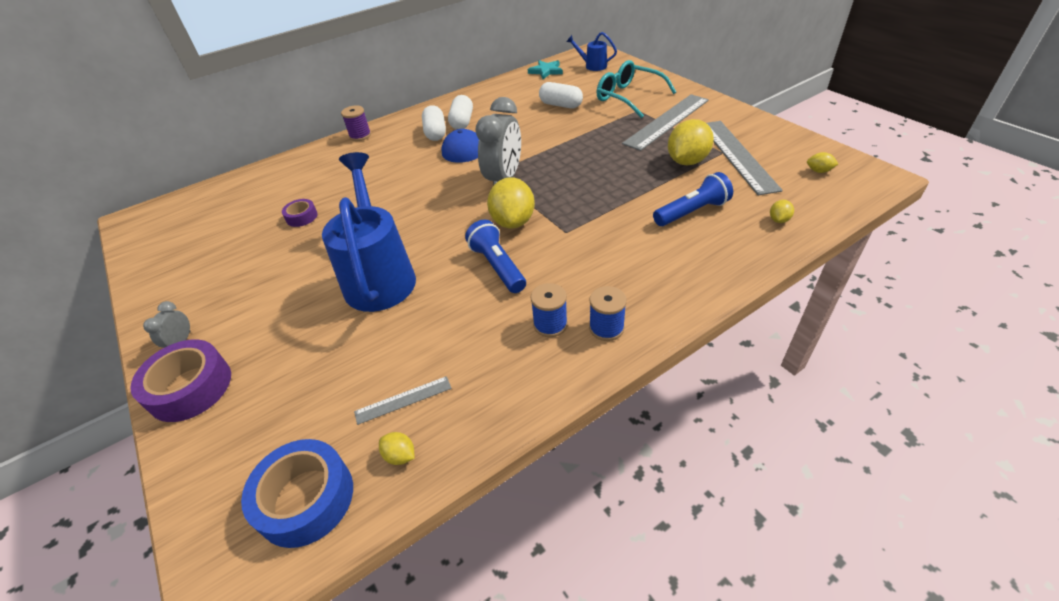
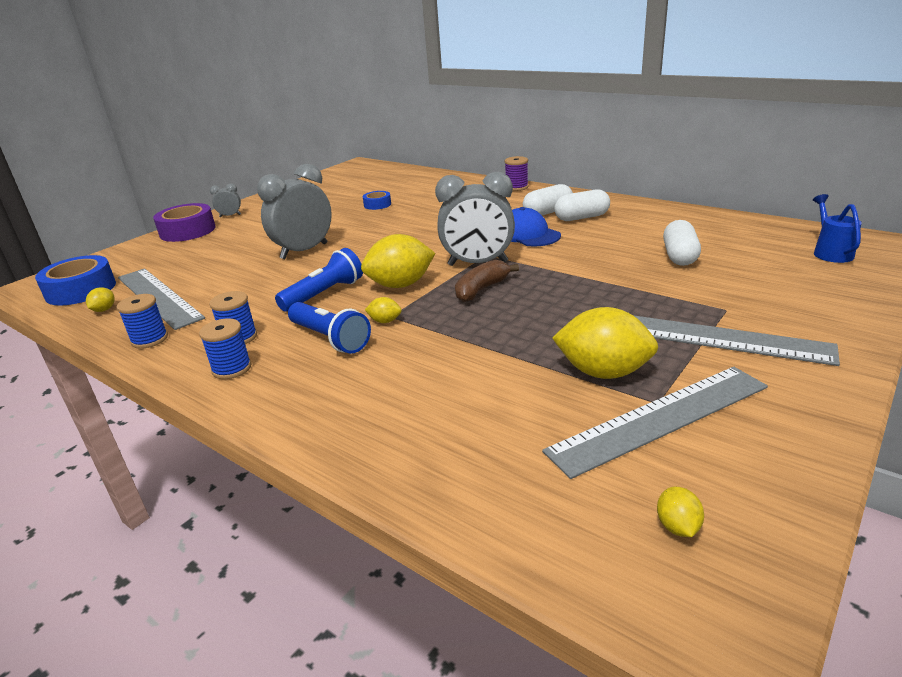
camera: 70 degrees right, 15 degrees down
purple tape [282,199,318,227] -> blue tape [363,191,391,210]
blue watering can [322,152,416,312] -> grey clock [257,164,332,259]
grey ruler [354,376,452,425] -> grey ruler [118,268,205,330], size x2.12
turquoise star [528,60,563,79] -> none
turquoise glasses [597,60,676,118] -> none
blue flashlight [653,172,733,226] -> blue flashlight moved to [288,302,371,354]
yellow lemon [770,200,794,223] -> yellow lemon moved to [365,297,402,323]
none -> blue spool [117,294,168,349]
none -> brown banana [455,260,519,302]

